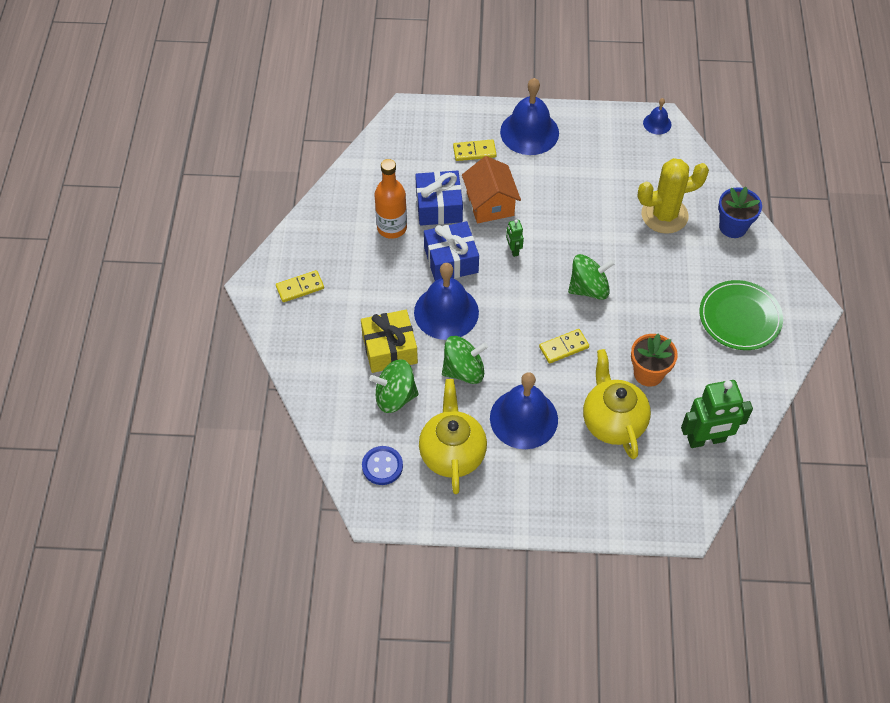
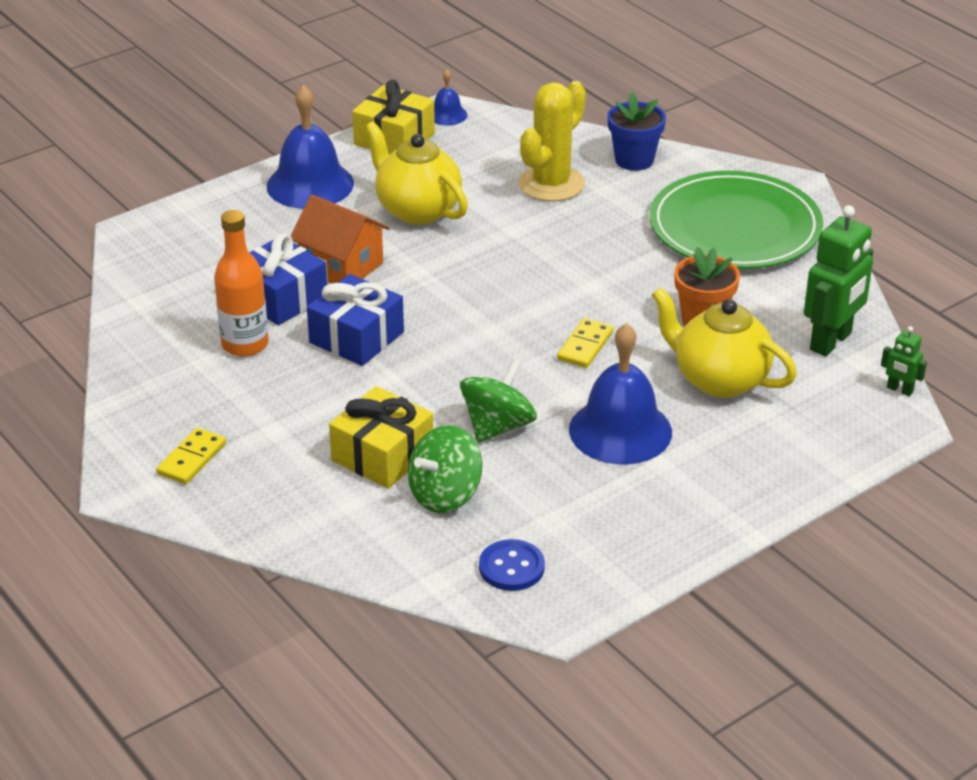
camera: 40 degrees left, 20 degrees down
blue bell [414,263,479,340] -> none
yellow teapot [419,379,487,494] -> yellow teapot moved to [365,121,468,225]
yellow domino [453,139,497,161] -> none
green robot [506,219,524,257] -> green robot moved to [881,326,927,396]
green spinning top [568,254,615,300] -> none
green plate [699,280,783,350] -> green plate [649,171,823,269], size x1.51
none -> yellow gift [352,80,435,155]

